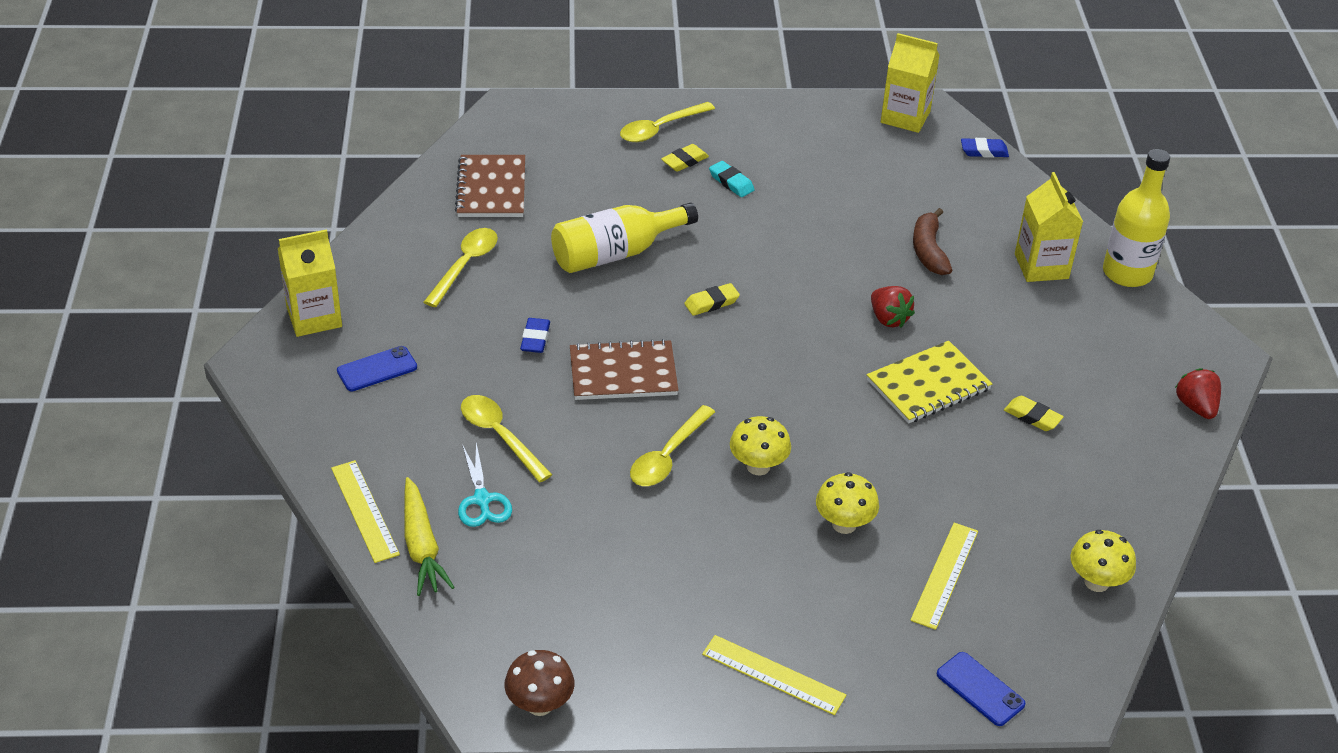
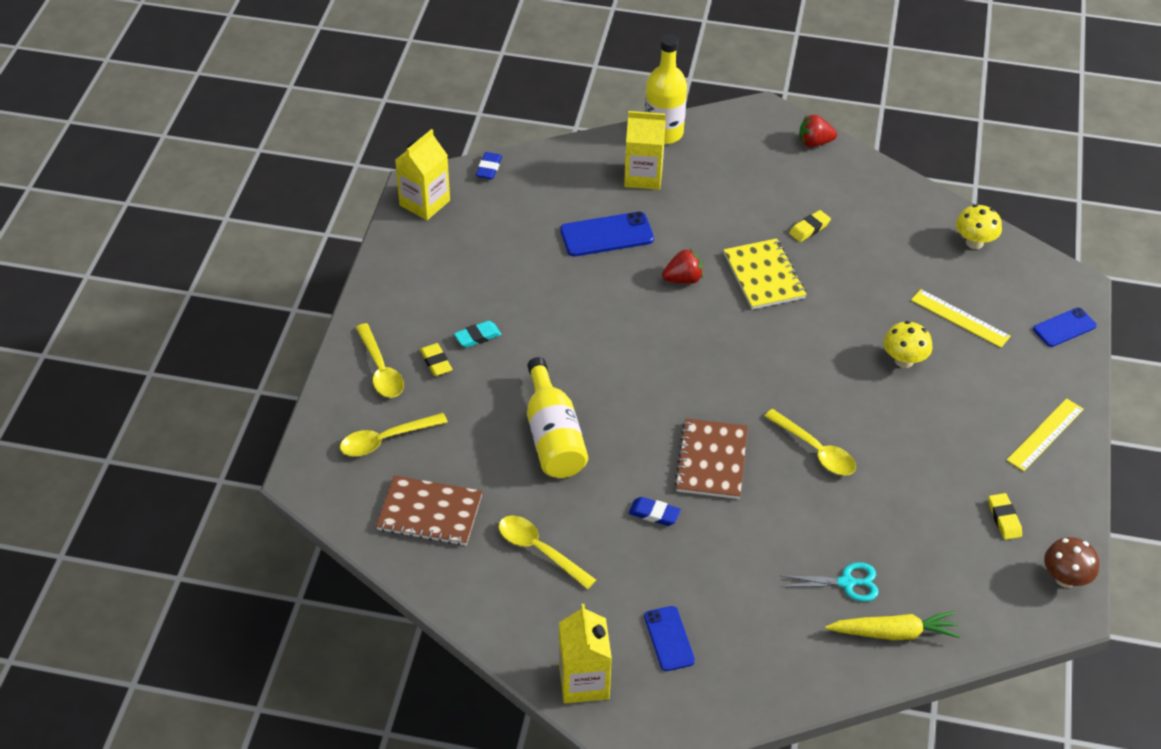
camera: 75 degrees left, 5 degrees up
yellow ruler [331,460,400,563] -> none
yellow spoon [461,395,552,482] -> yellow spoon moved to [340,413,448,456]
yellow eraser [684,283,740,316] -> yellow eraser moved to [988,493,1022,540]
yellow mushroom [730,416,791,475] -> none
brown banana [913,208,952,275] -> blue phone [560,212,654,257]

